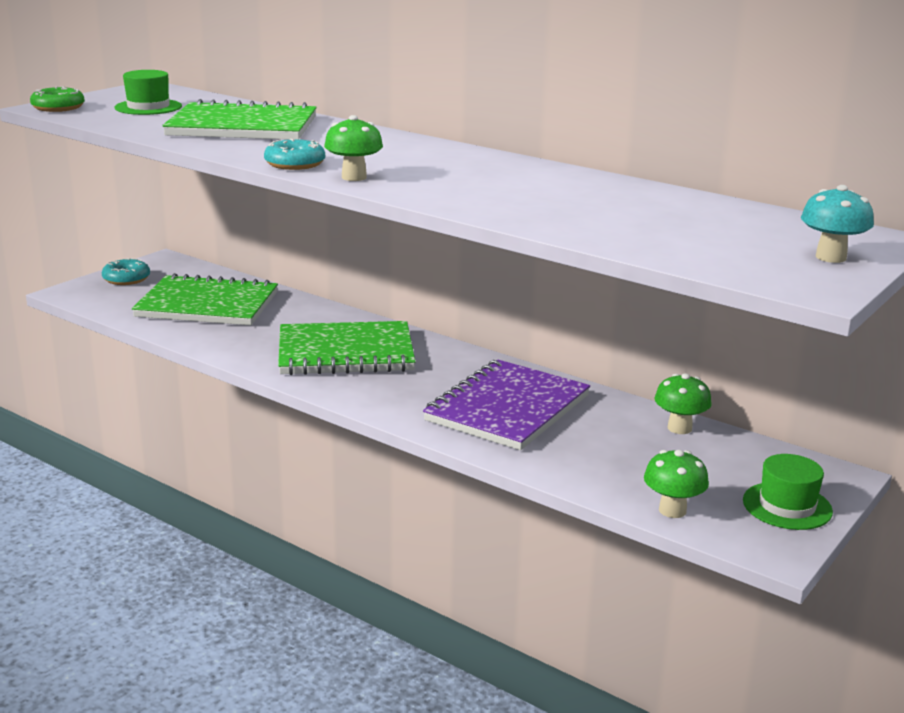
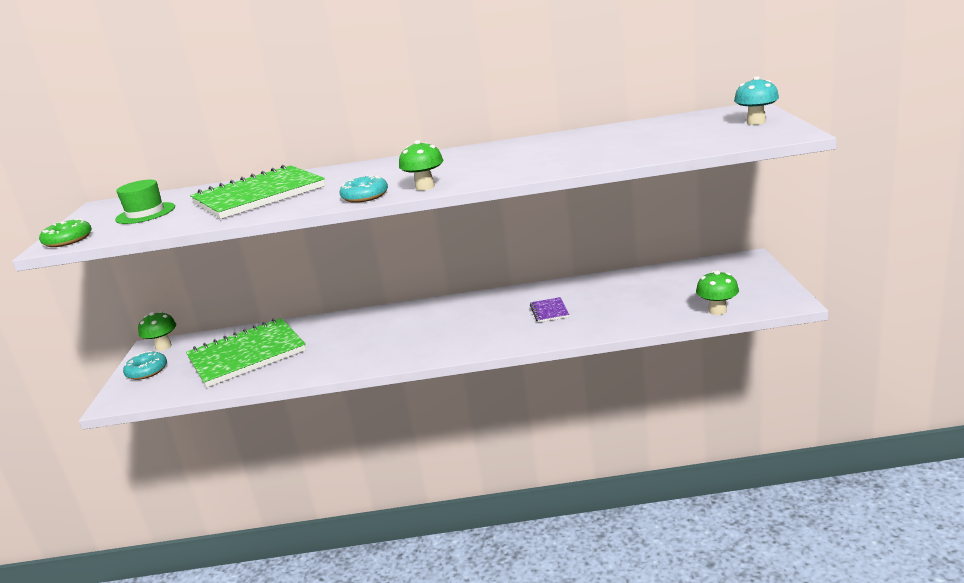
camera: 35 degrees left, 0 degrees up
green notebook [278,321,416,375] -> none
purple notebook [423,359,590,450] -> purple notebook [530,297,569,323], size x0.41
green mushroom [654,373,712,434] -> green mushroom moved to [138,311,176,351]
green hat [743,454,833,530] -> none

